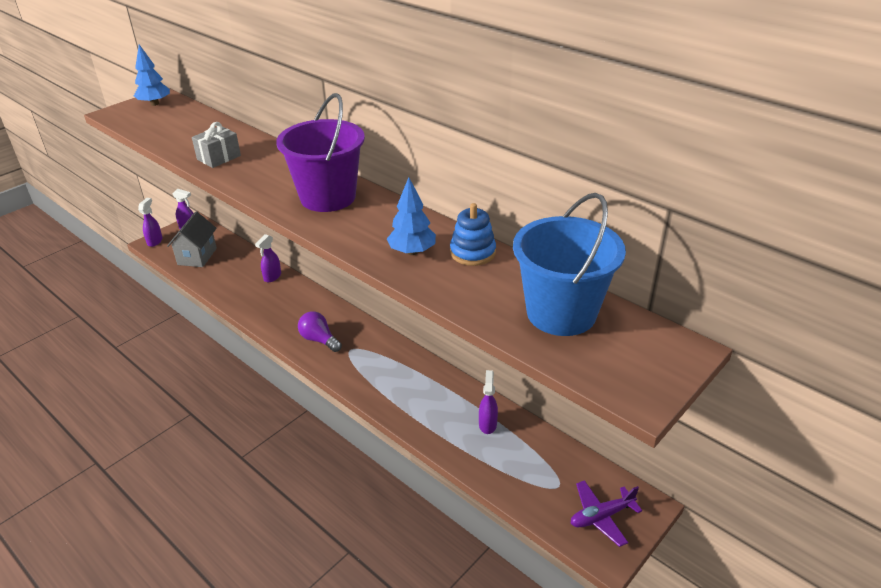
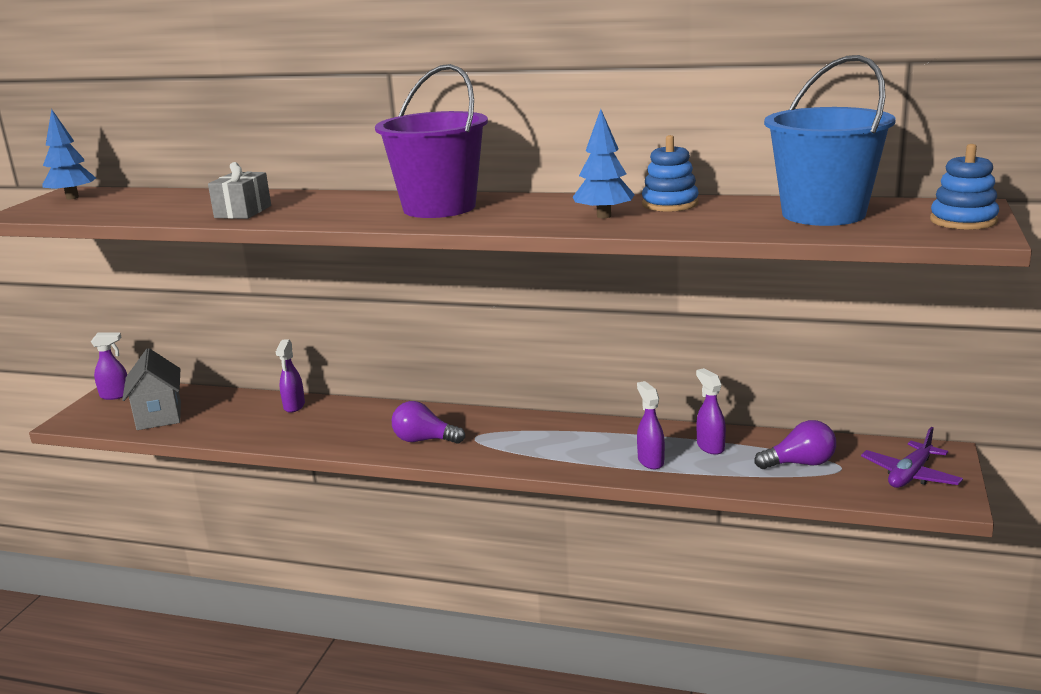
camera: 25 degrees left, 15 degrees down
purple spray bottle [138,198,163,247] -> purple spray bottle moved to [637,381,665,469]
none -> purple light bulb [755,420,836,469]
none -> blue stacking toy [930,144,999,230]

